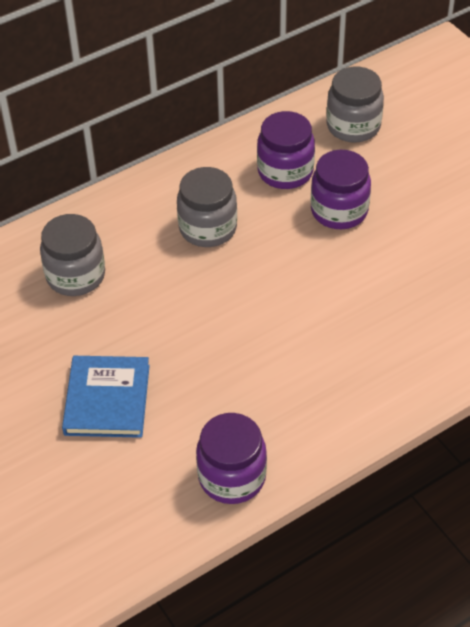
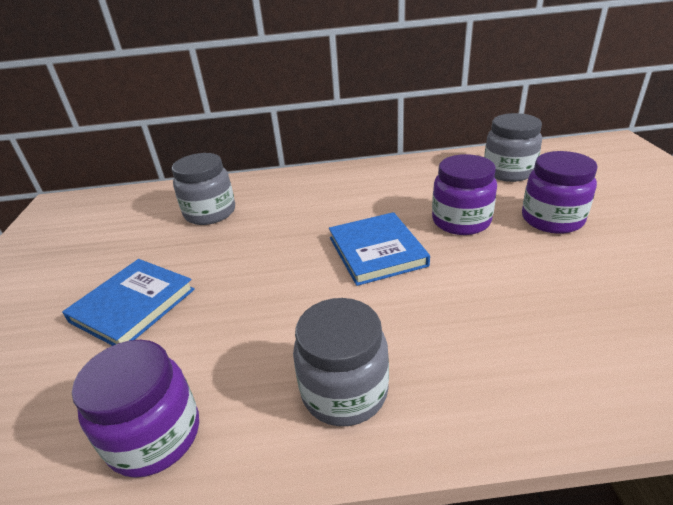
camera: 30 degrees right, 15 degrees down
grey jar [177,167,237,247] -> grey jar moved to [293,298,389,426]
purple jar [257,111,315,189] -> purple jar moved to [522,151,598,234]
none -> blue book [329,212,430,286]

